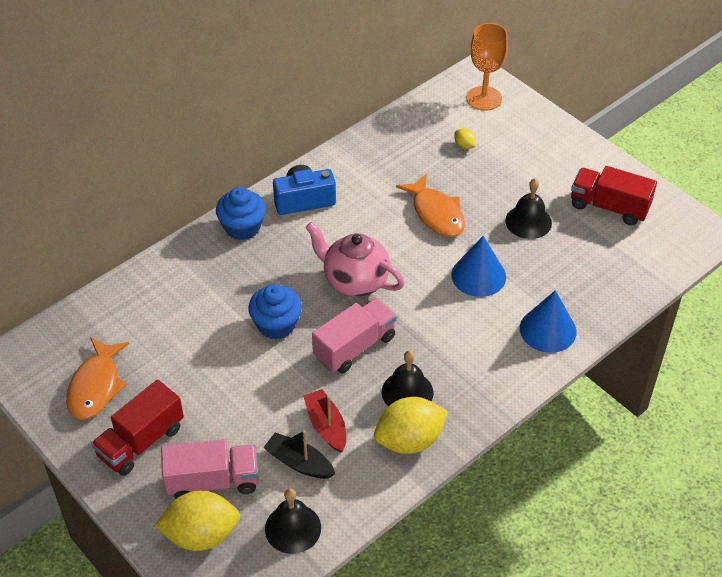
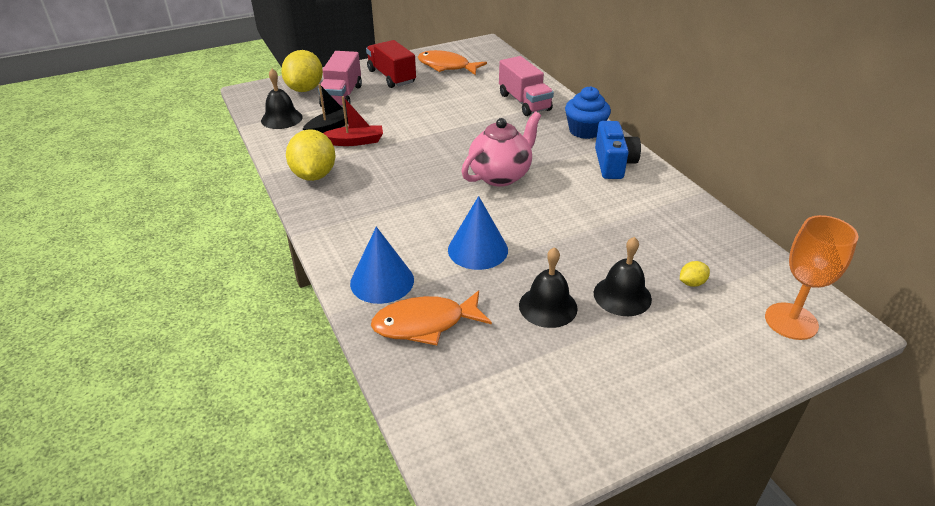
camera: 105 degrees right, 10 degrees down
blue cupcake [248,284,302,340] -> none
pink truck [312,298,397,374] -> pink truck moved to [499,56,554,116]
black bell [382,350,433,406] -> black bell moved to [594,237,652,316]
orange fish [396,173,465,237] -> orange fish moved to [371,290,492,345]
red truck [571,166,657,225] -> none

